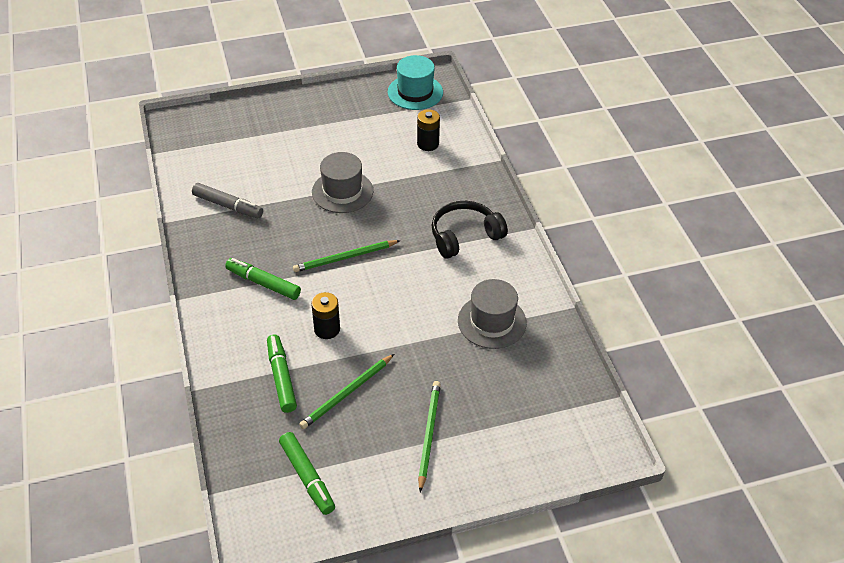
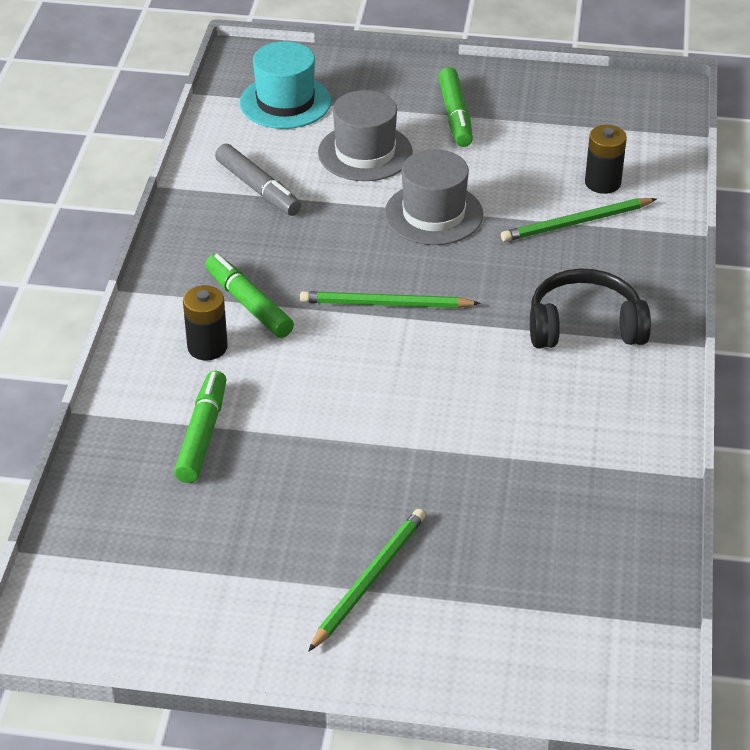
camera: 25 degrees right, 5 degrees down
green marker [279,432,335,515] -> green marker moved to [438,67,473,147]
green pencil [299,354,394,429] -> green pencil moved to [501,198,656,242]
black battery [311,292,340,339] -> black battery moved to [183,285,228,360]
turquoise hat [388,55,443,110] -> turquoise hat moved to [240,41,331,129]
grey hat [458,279,527,349] -> grey hat moved to [318,90,413,181]

